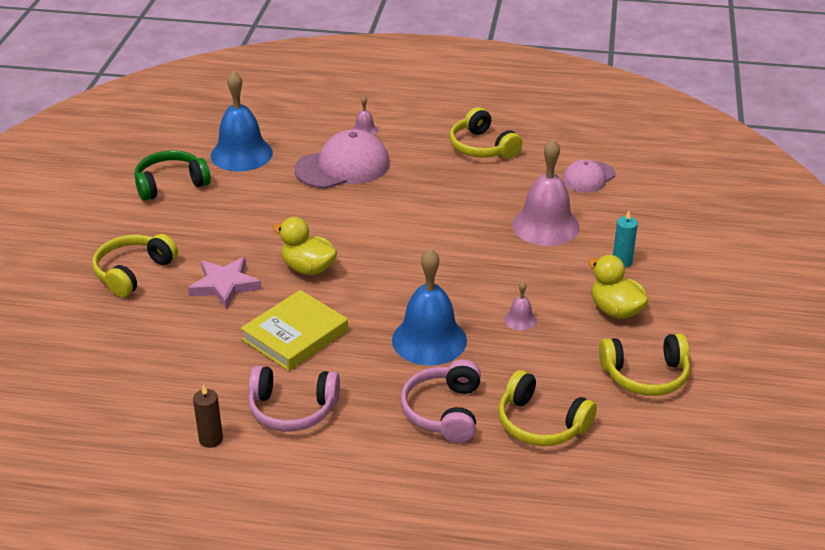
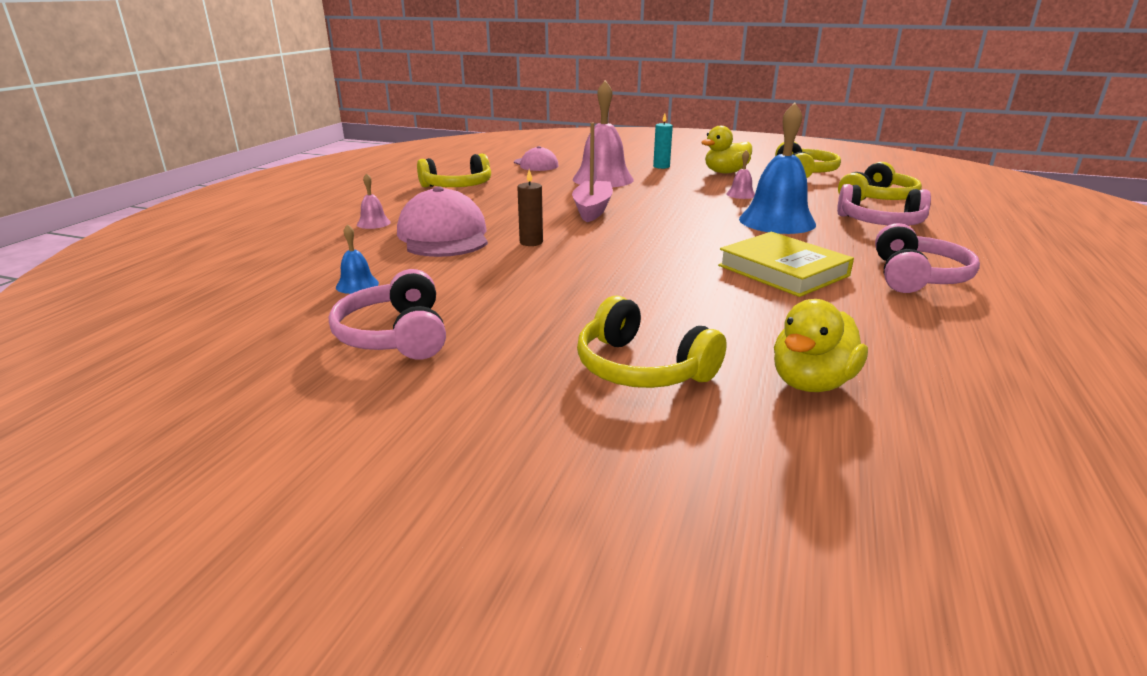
camera: 80 degrees left, 10 degrees down
green headphones [134,150,211,201] -> pink headphones [329,269,446,360]
pink star [188,257,262,309] -> none
brown candle [193,384,223,448] -> brown candle moved to [517,169,543,246]
blue bell [211,70,273,171] -> blue bell [336,224,379,294], size x0.44
yellow duck [273,217,337,275] -> yellow duck moved to [774,299,868,392]
none -> pink boat [572,123,613,222]

